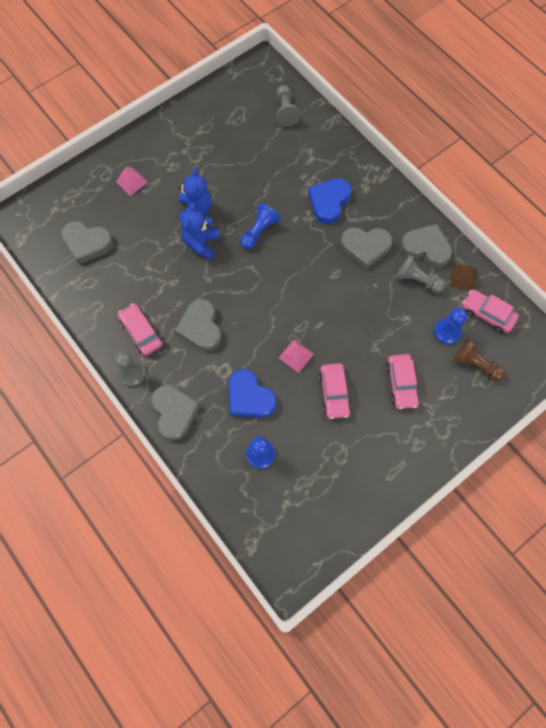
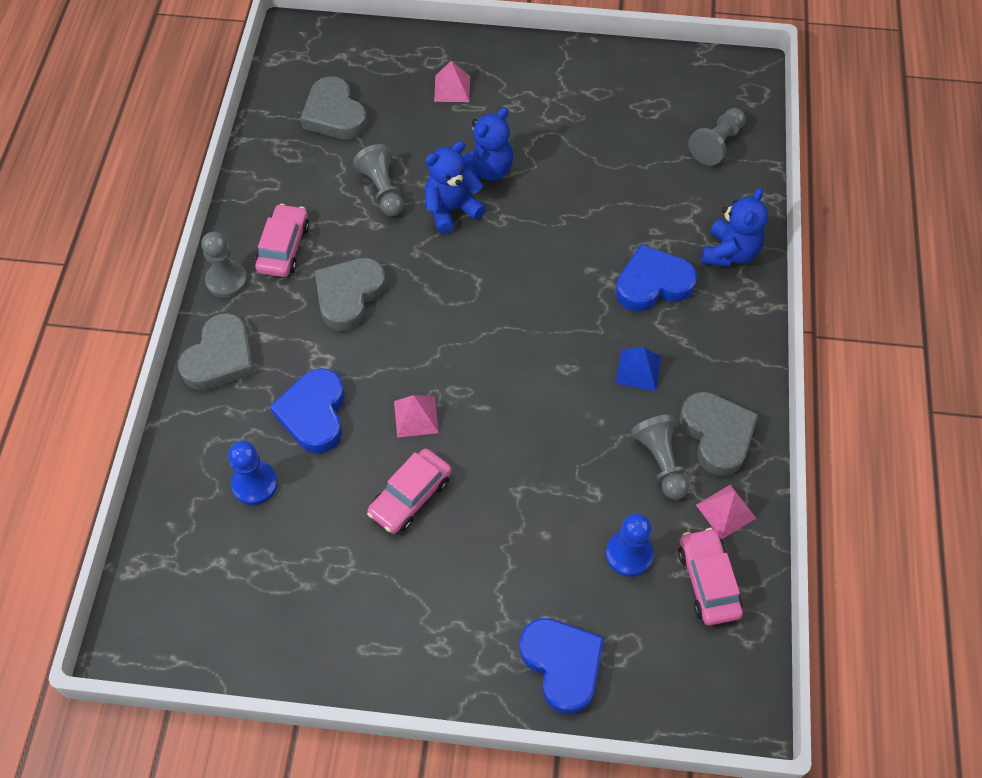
camera: 45 degrees right, 10 degrees down
blue pawn [240,203,280,249] -> none
grey heart [340,227,393,269] -> blue pyramid [616,347,662,391]
pink car [386,354,420,409] -> none
brown pyramid [450,265,477,291] -> pink pyramid [696,485,757,539]
brown pawn [454,338,505,381] -> none
none -> grey pawn [353,144,404,216]
none -> blue heart [519,618,604,714]
none -> blue teddy bear [702,188,768,267]

